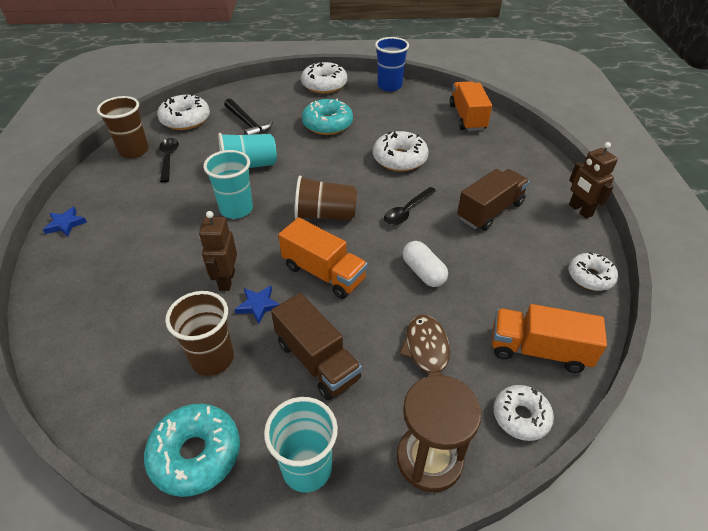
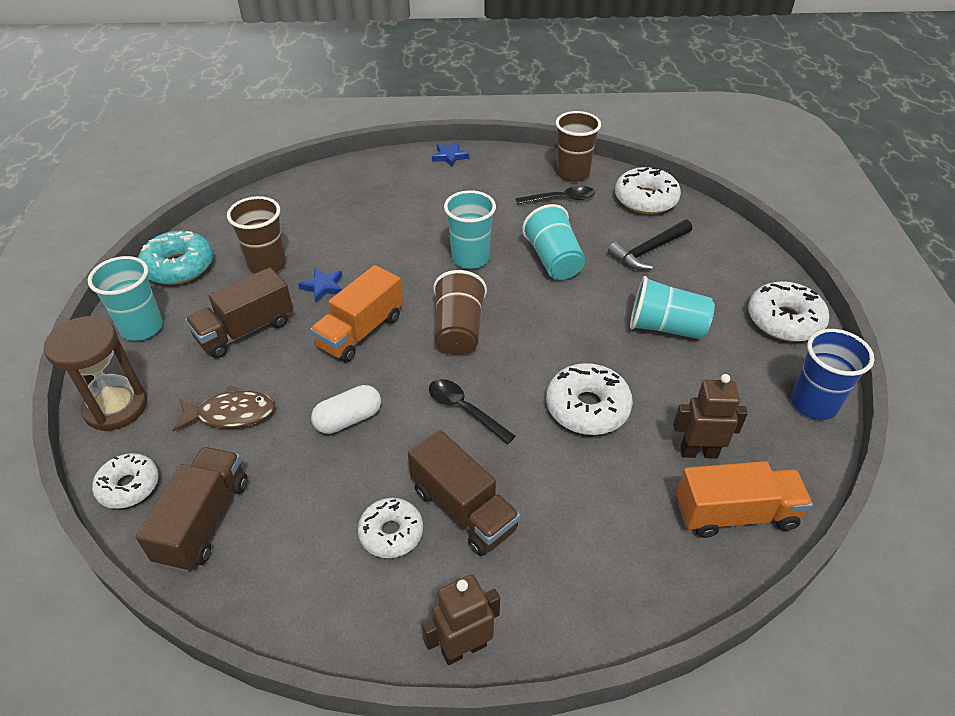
camera: 90 degrees right, 0 degrees up
brown robot [199,211,237,291] -> brown robot moved to [673,374,748,458]
turquoise donut [302,98,353,135] -> turquoise cup [630,276,715,339]
orange truck [492,304,607,373] -> brown truck [136,447,248,572]
white donut [569,252,618,291] -> white donut moved to [358,498,423,558]

